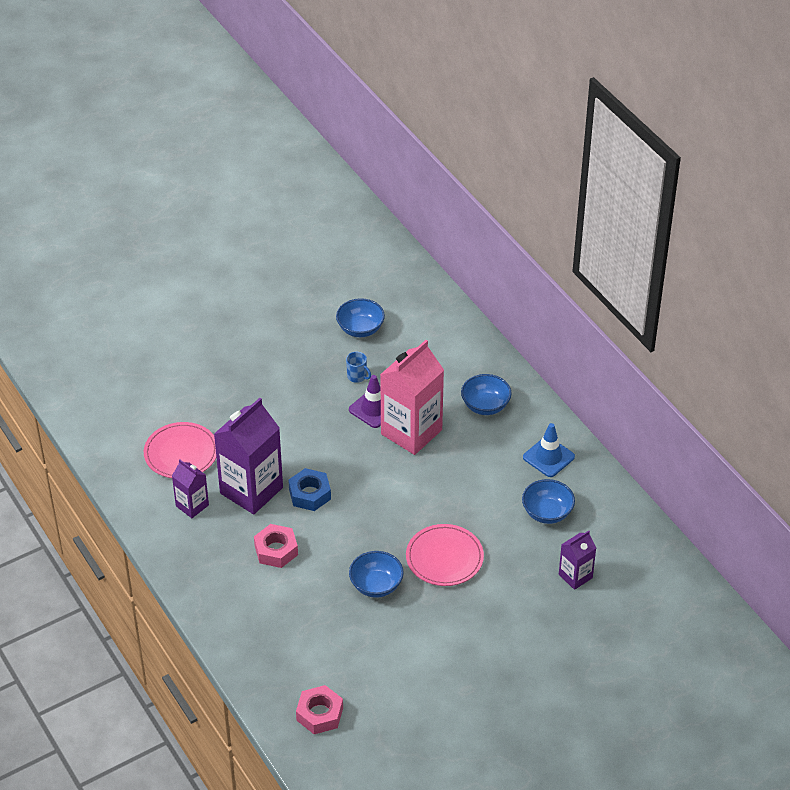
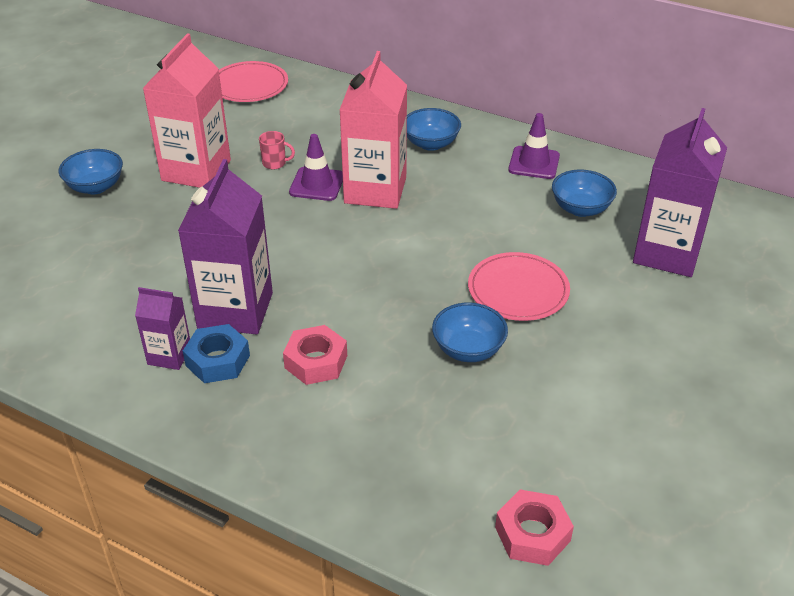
camera: 30 degrees left, 5 degrees down
pink plate [144,422,216,478] -> pink plate moved to [219,61,288,102]
blue nut [288,468,331,511] -> blue nut moved to [183,324,250,383]
blue bowl [336,298,385,337] -> blue bowl moved to [59,149,123,194]
blue mug [346,352,371,383] -> pink mug [259,131,295,170]
blue traffic cone [523,423,575,477] -> purple traffic cone [508,113,560,179]
purple carton [559,531,596,590] -> purple carton [633,108,727,277], size x1.92
none -> pink carton [143,34,231,188]

